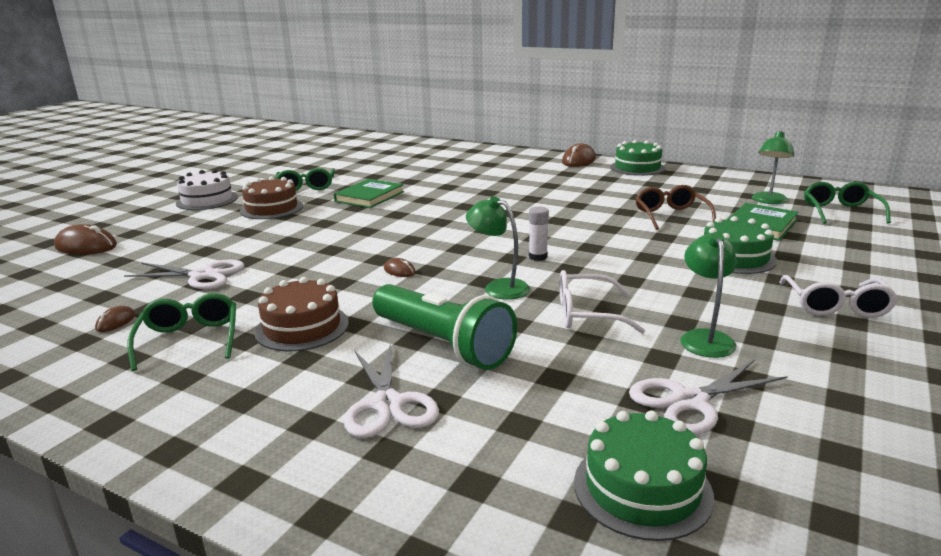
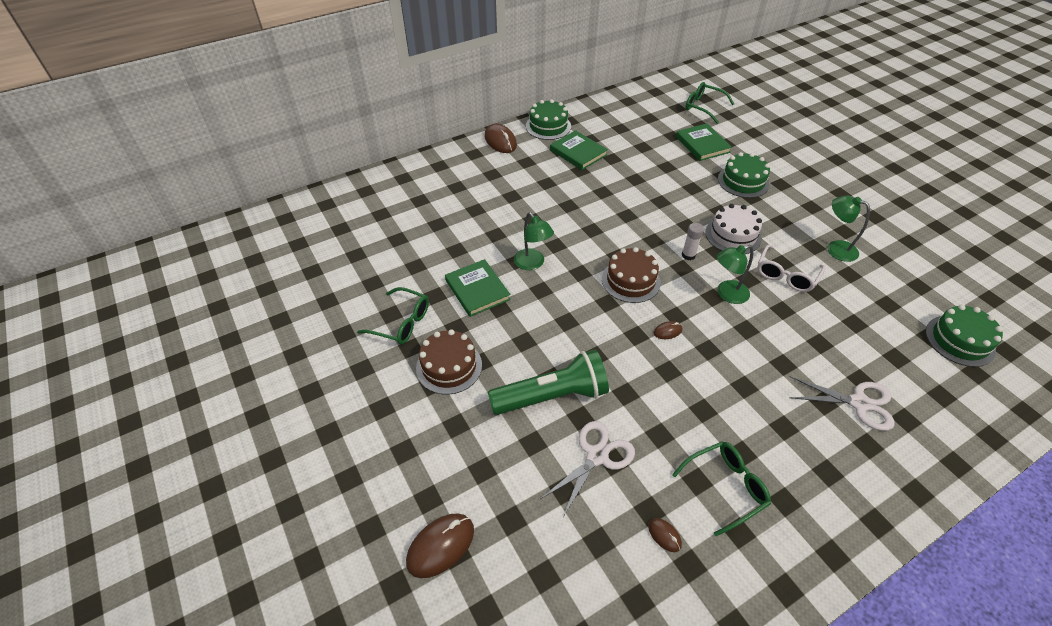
camera: 60 degrees left, 25 degrees up
green glasses [127,293,236,371] -> green glasses turned 135 degrees clockwise [672,441,771,536]
white cake [176,169,238,210] -> white cake moved to [705,204,762,254]
brown cake [254,277,349,352] -> brown cake moved to [602,247,661,303]
green flashlight [372,284,517,370] -> green flashlight moved to [488,350,609,415]
white scissors [629,359,788,435] -> none
brown glasses [635,185,716,230] -> none
green lamp [752,131,794,204] -> green lamp moved to [514,212,554,270]
white glasses [779,275,898,318] -> none
none -> green book [550,130,608,170]

